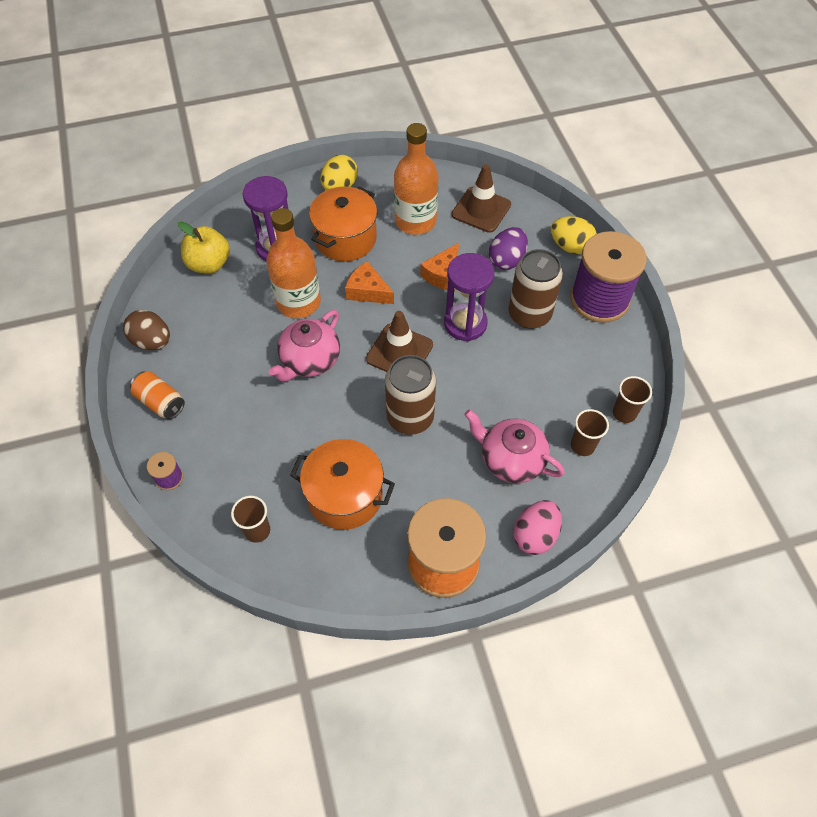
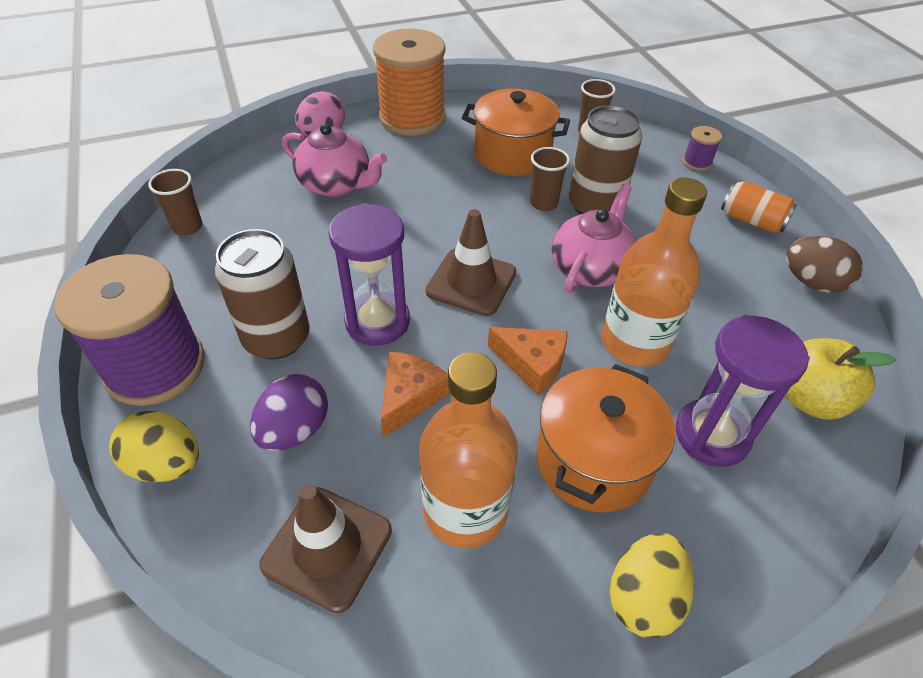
camera: 175 degrees right, 10 degrees down
brown can [385,355,436,435] -> brown can moved to [569,105,642,215]
brown cup [571,409,609,456] -> brown cup moved to [530,147,570,211]

